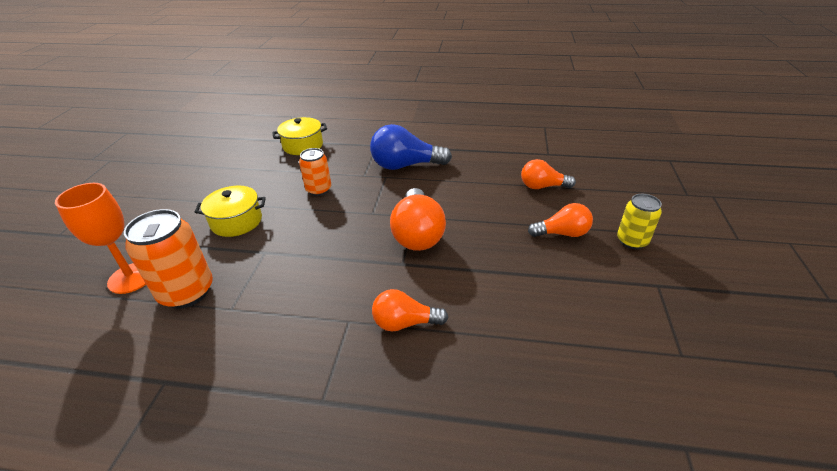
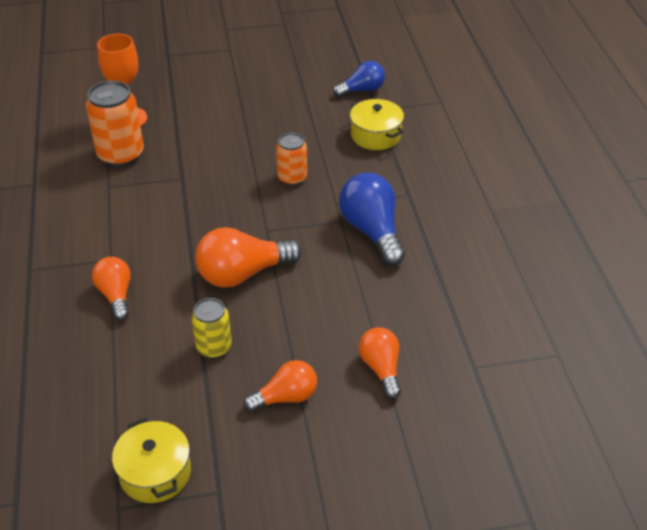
camera: 70 degrees right, 5 degrees up
yellow pot [195,186,266,237] -> yellow pot moved to [112,418,191,503]
orange light bulb [528,203,593,237] -> orange light bulb turned 90 degrees counterclockwise [243,360,317,412]
yellow can [617,194,662,249] -> yellow can moved to [191,298,232,358]
none -> blue light bulb [333,61,385,97]

